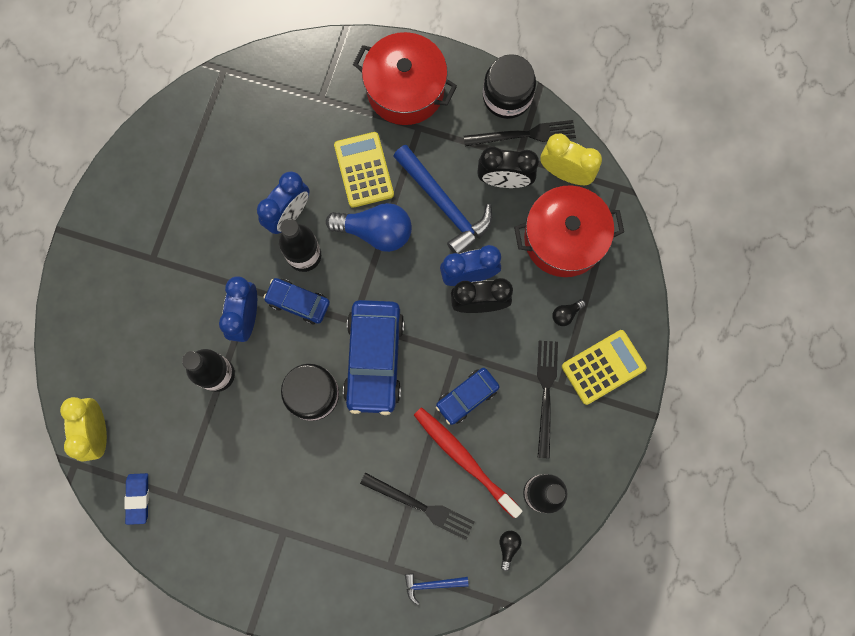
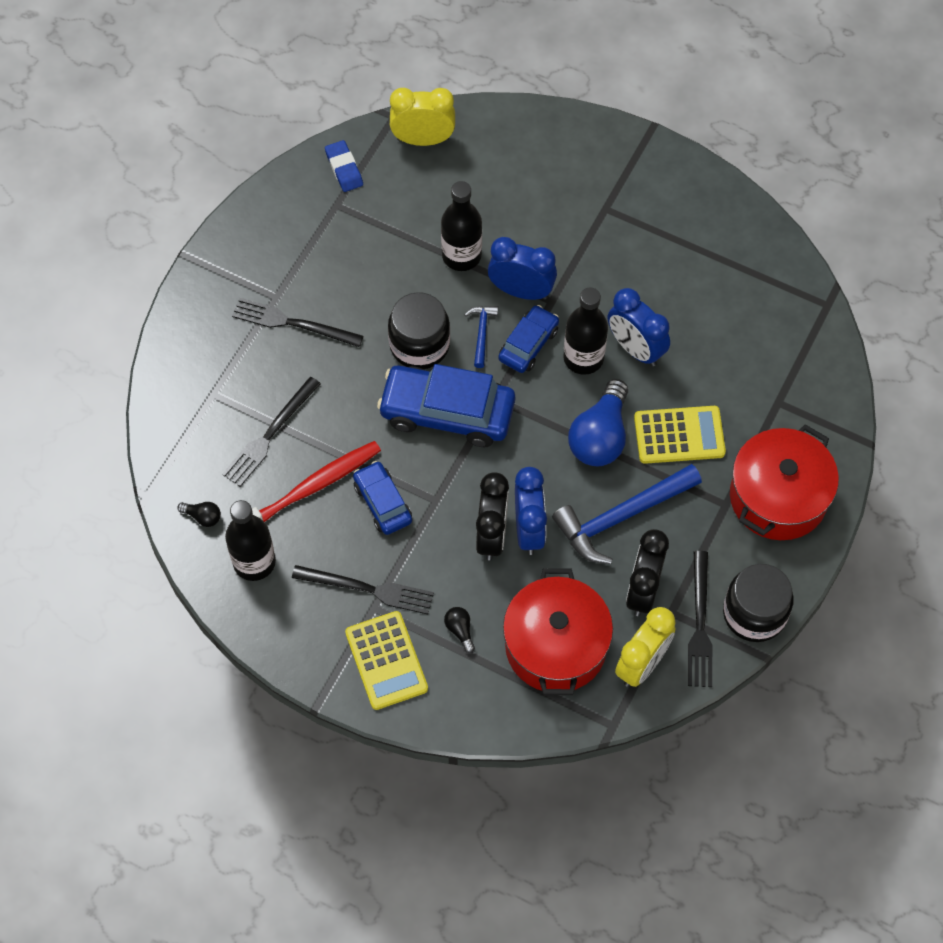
camera: 100 degrees right, 15 degrees down
blue eraser [124,473,149,525] -> blue eraser turned 60 degrees clockwise [325,140,363,192]
blue hammer [405,574,469,605] -> blue hammer moved to [464,306,498,368]
none -> black fork [232,298,363,347]

